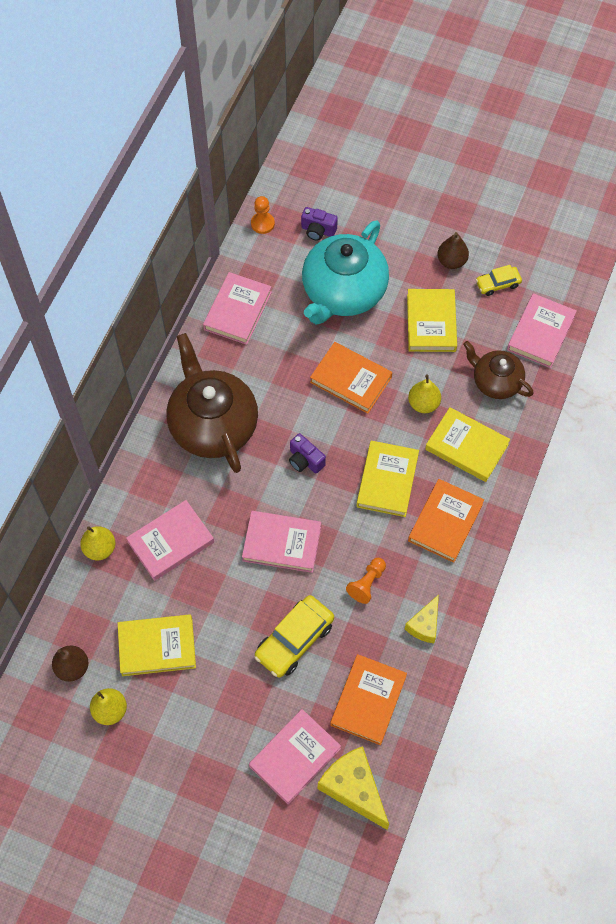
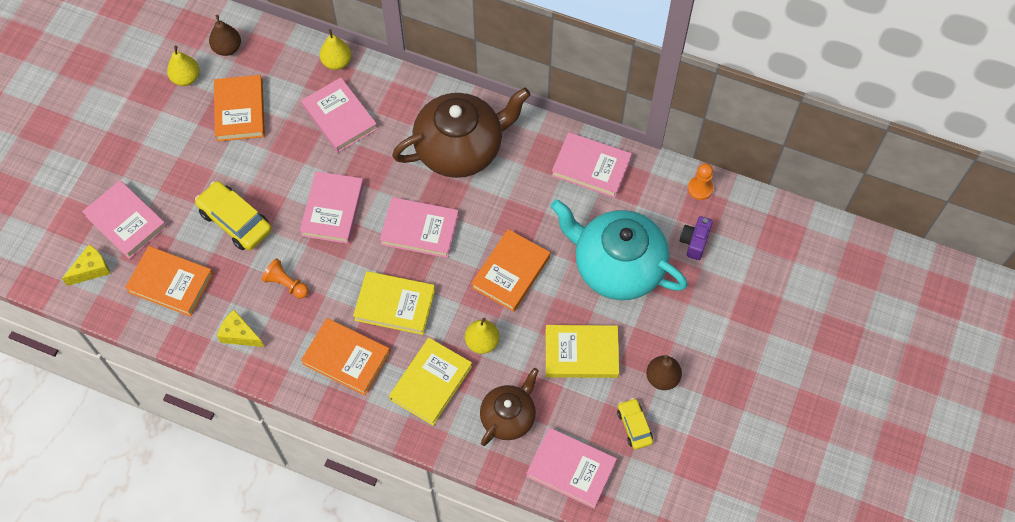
camera: 90 degrees right, 0 degrees up
yellow book [118,614,196,676] -> orange book [214,75,265,142]
purple camera [289,433,326,474] -> pink book [380,197,459,258]
yellow cheese [318,746,389,830] -> yellow cheese [62,244,110,286], size x0.60

